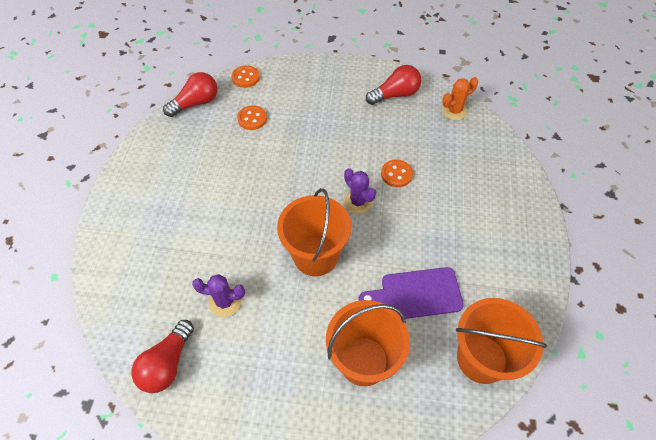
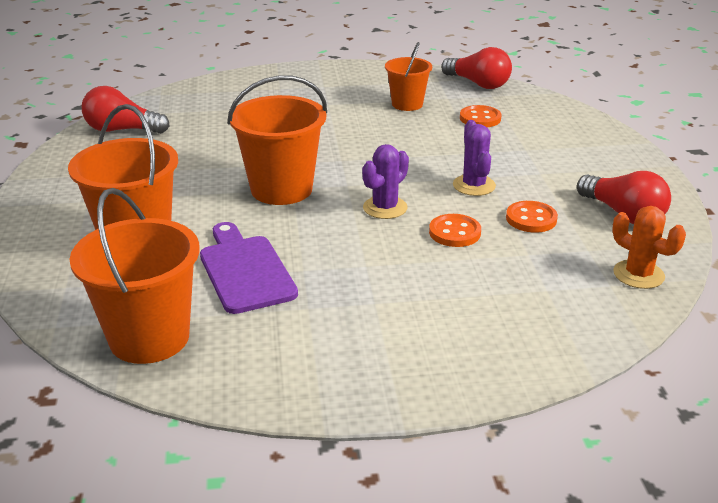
camera: 75 degrees right, 25 degrees down
purple cactus [192,274,245,317] -> purple cactus moved to [453,120,496,196]
orange button [231,65,260,88] -> orange button moved to [506,201,558,233]
none -> orange bucket [385,42,432,111]

